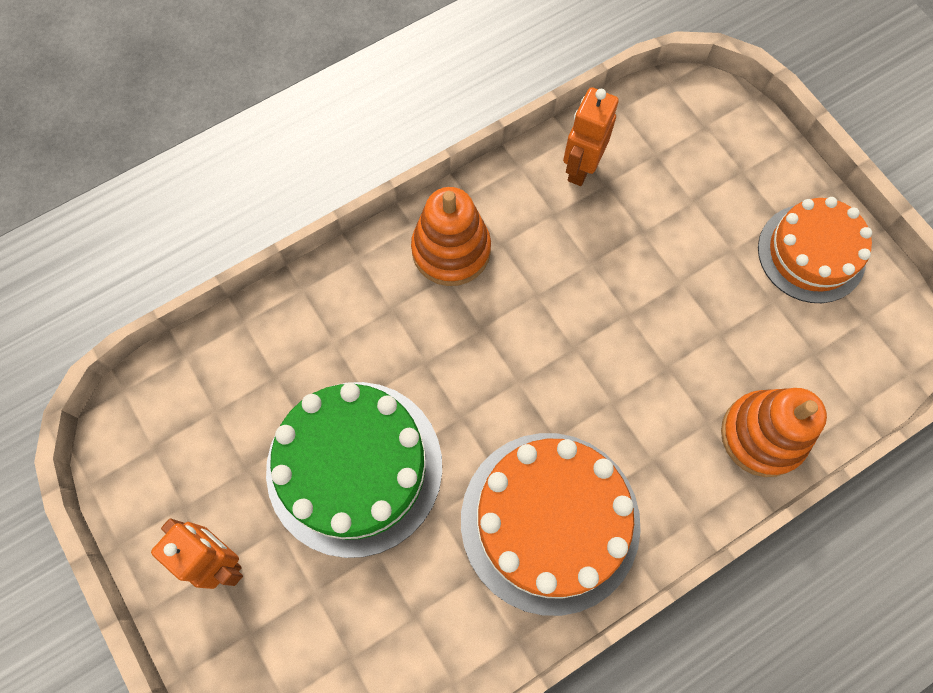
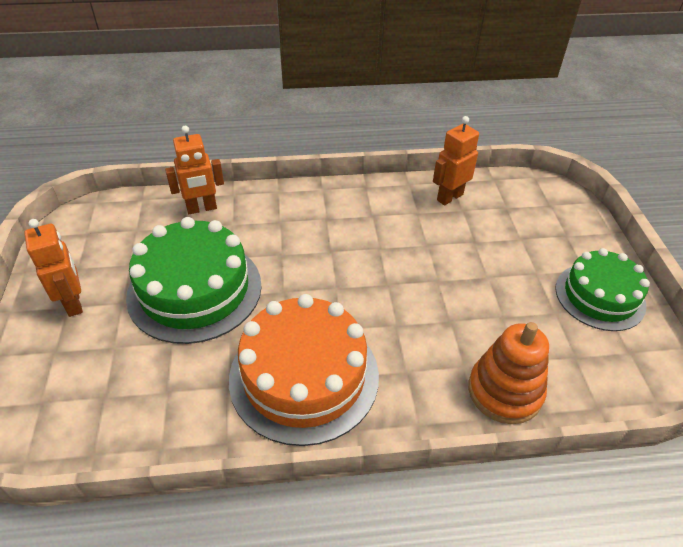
camera: 25 degrees right, 25 degrees down
orange stacking toy [411,187,491,286] -> none
orange cake [758,197,872,303] -> green cake [555,248,650,331]
none -> orange robot [165,126,224,214]

